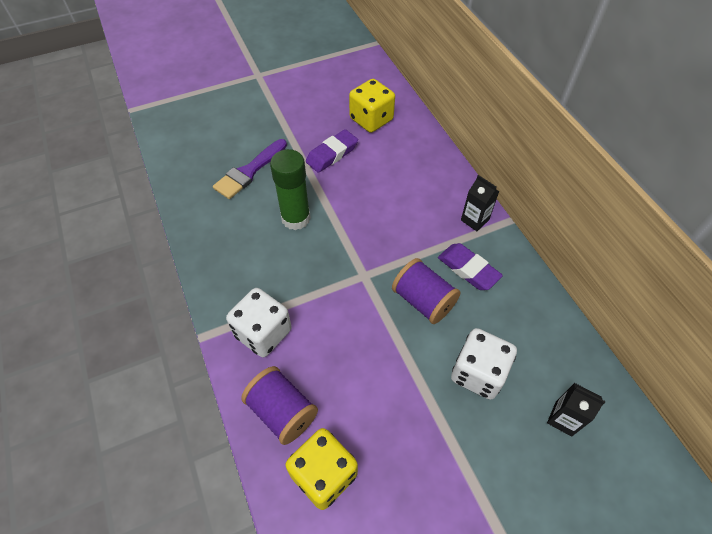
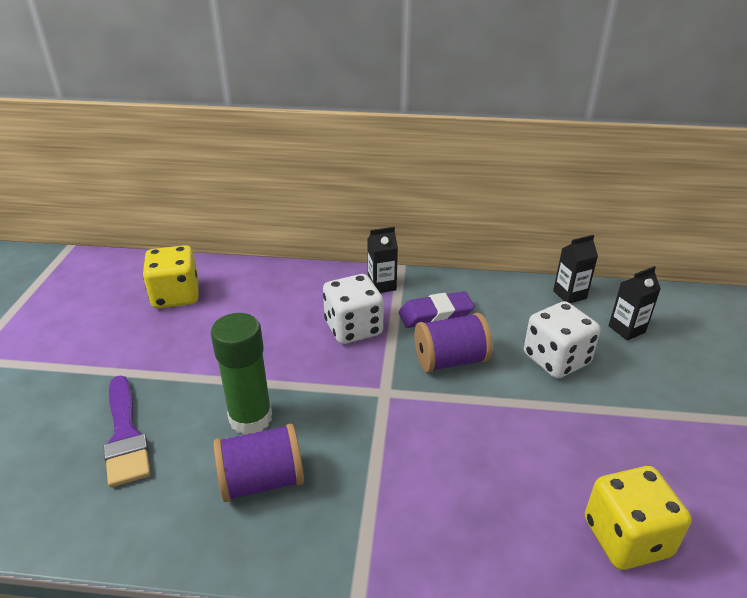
camera: 60 degrees left, 20 degrees down
white dice [226,288,292,357] -> white dice moved to [323,274,384,344]
purple spool [241,366,318,445] -> purple spool moved to [213,423,304,502]
purple eraser [306,129,358,173] -> none
none -> black carton [553,235,598,303]

